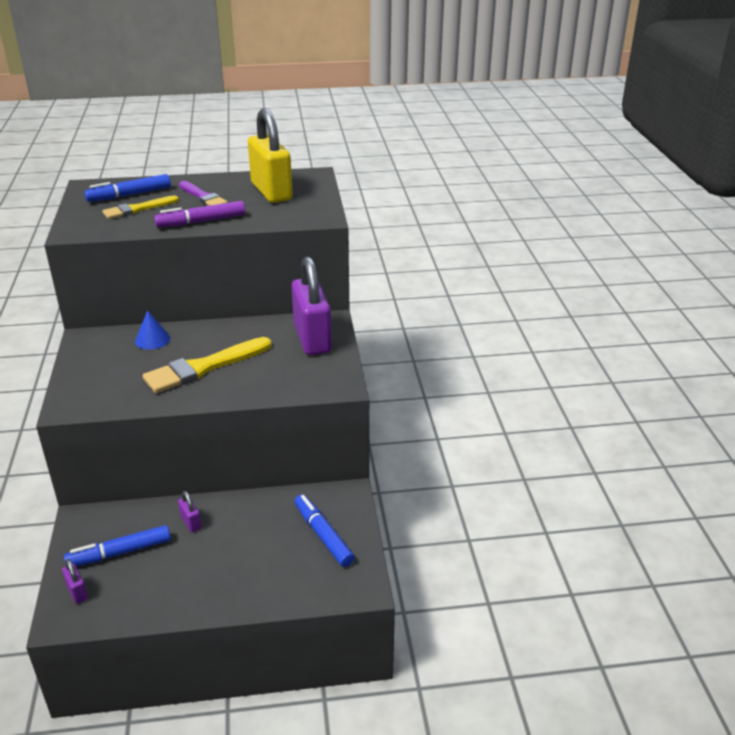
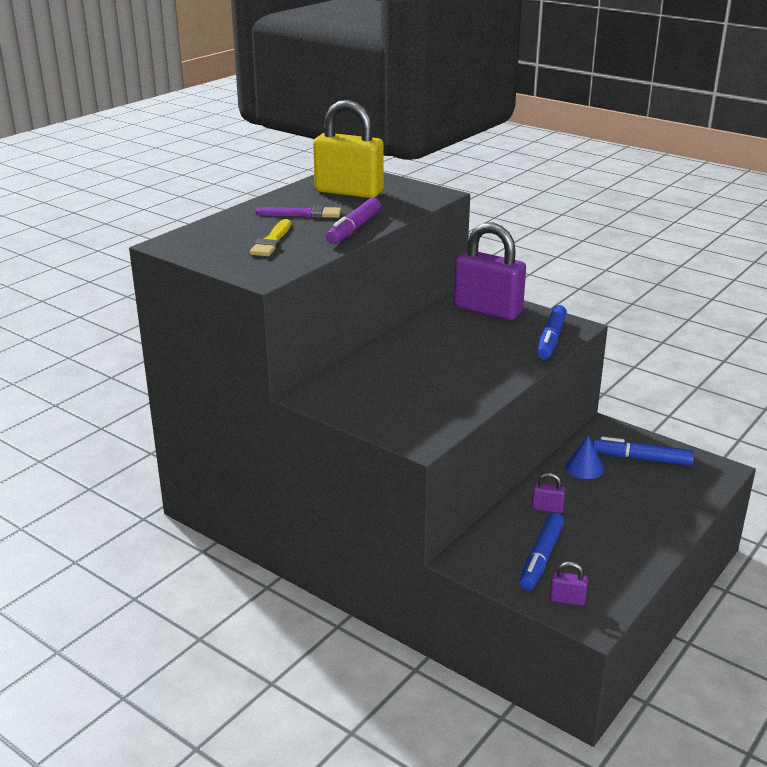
camera: 45 degrees left, 5 degrees down
blue marker [84,174,171,202] -> blue marker moved to [537,305,567,360]
blue cone [135,310,170,350] -> blue cone moved to [565,436,604,479]
yellow brush [143,337,272,393] -> none

